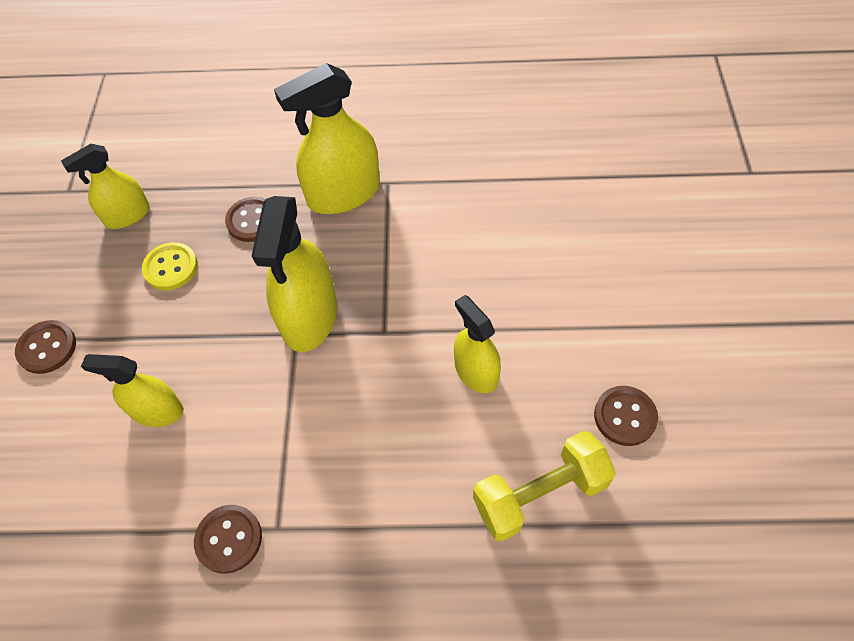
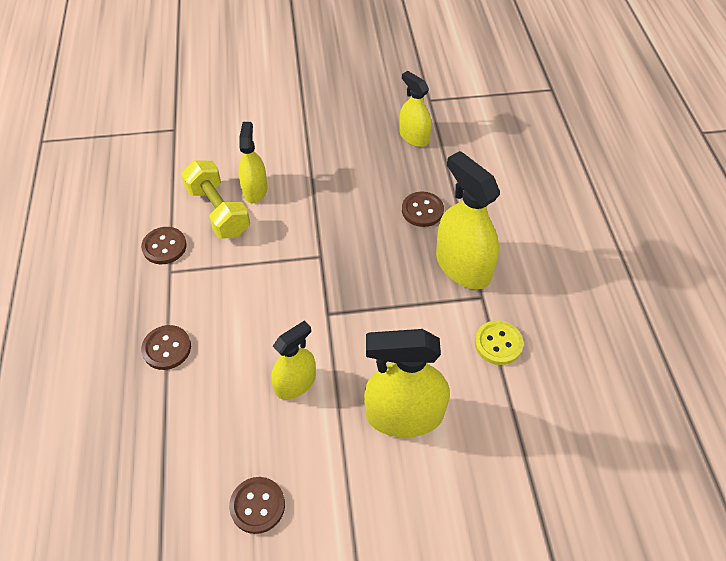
camera: 80 degrees right, 5 degrees down
brown button [15,320,76,374] -> brown button moved to [141,325,191,370]
yellow button [142,242,198,291] -> yellow button moved to [475,320,524,365]
yellow spray bottle [252,196,337,352] -> yellow spray bottle moved to [364,329,450,437]
yellow dumbbell [473,431,616,541] -> yellow dumbbell moved to [181,160,250,239]

